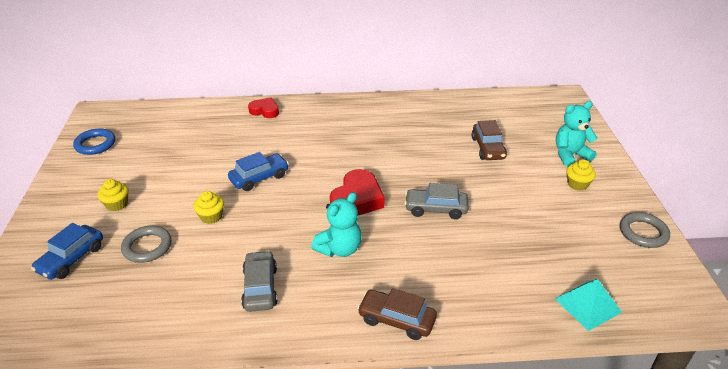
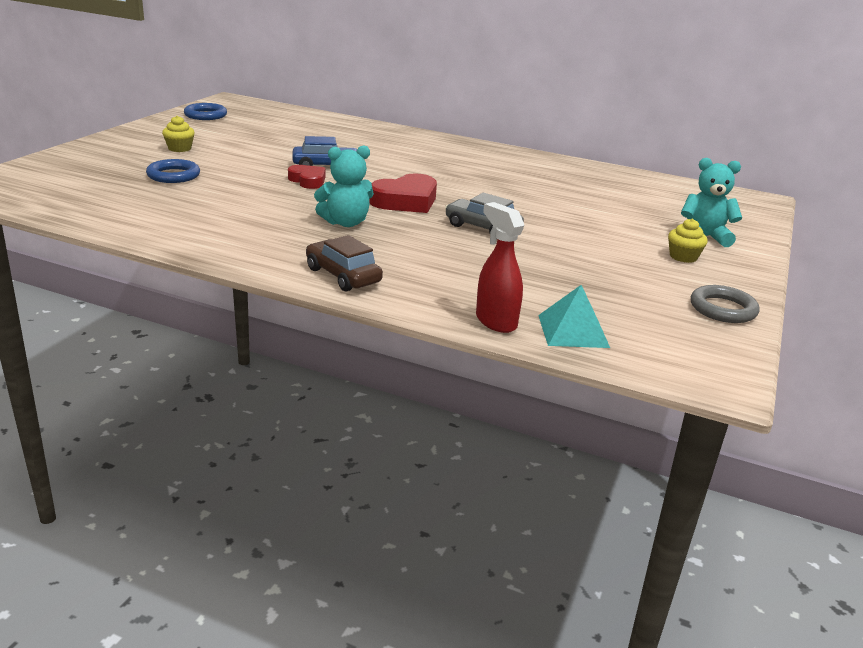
camera: 25 degrees right, 10 degrees down
blue car [31,223,103,280] -> none
grey ring [121,226,172,263] -> blue ring [146,159,200,183]
yellow cupcake [193,191,224,224] -> none
grey car [241,251,278,312] -> none
red heart [248,97,279,118] -> red heart moved to [288,165,325,189]
brown car [472,120,507,160] -> none
none -> red spray bottle [476,202,524,333]

